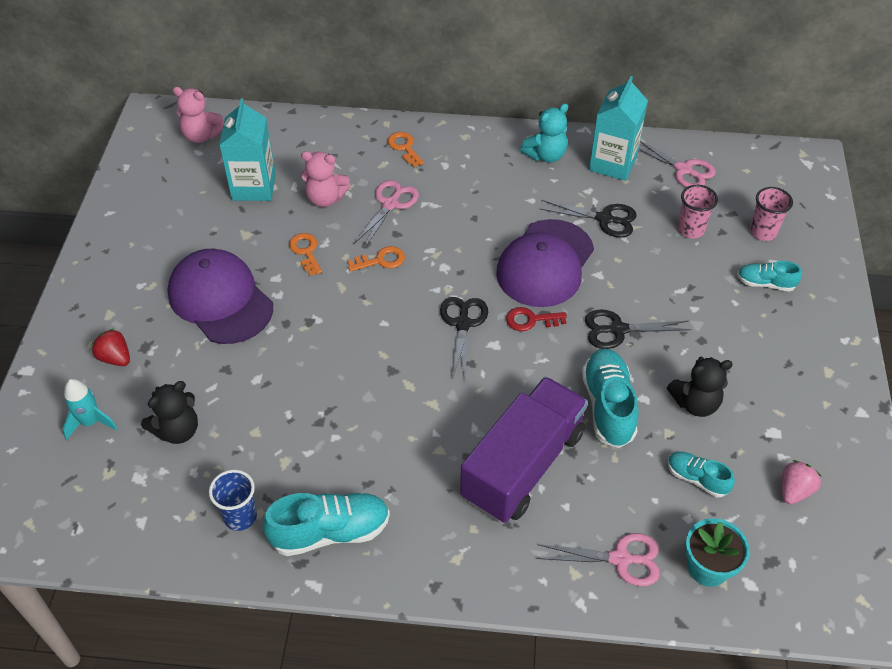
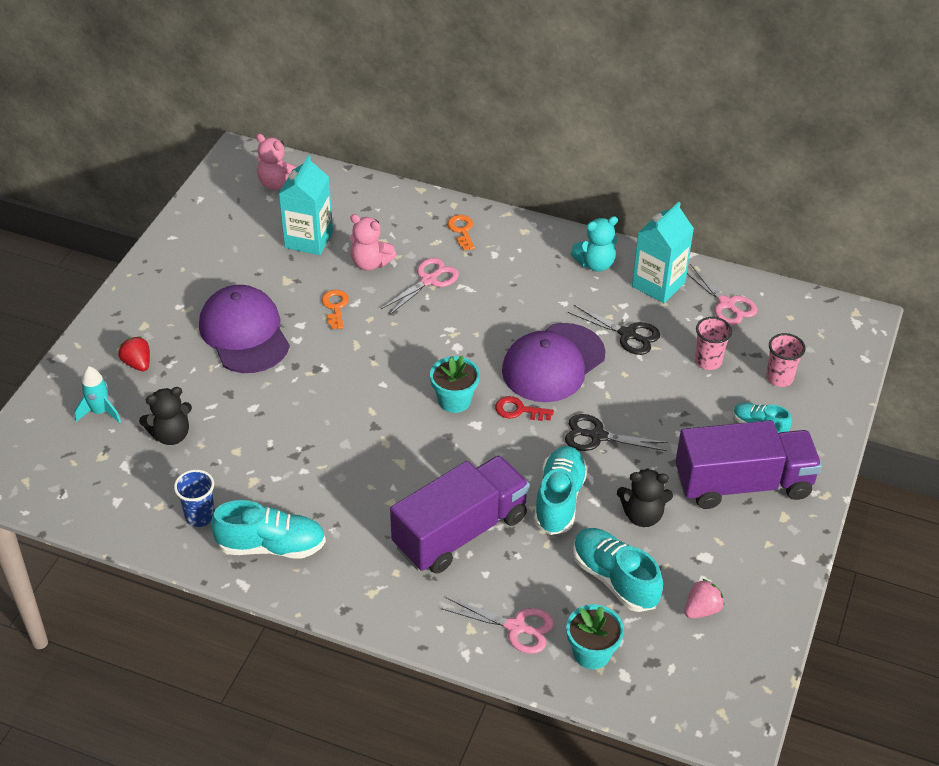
camera: 15 degrees right, 5 degrees down
orange key [348,246,405,272] -> none
black scissors [440,297,488,380] -> turquoise flower pot [430,355,480,413]
turquoise shoe [668,452,735,497] -> turquoise shoe [573,528,663,612], size x1.74
none -> purple truck [676,420,822,509]

